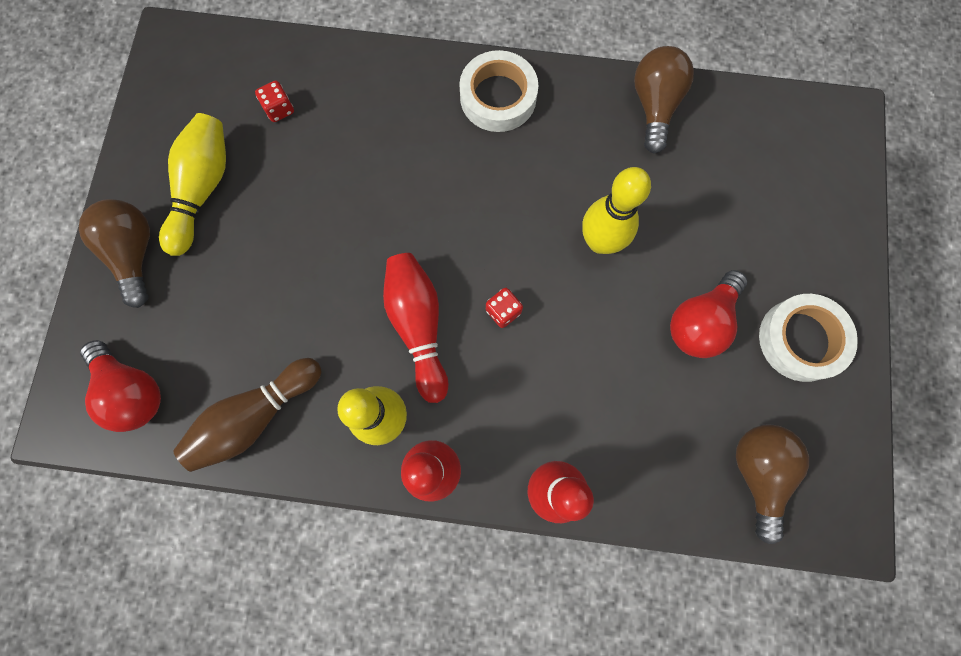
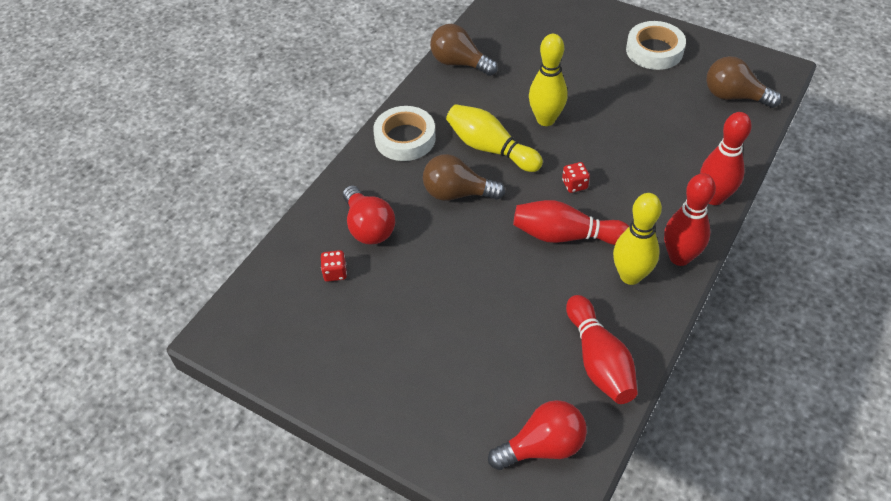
camera: 65 degrees left, 25 degrees down
brown light bulb [79,199,150,308] -> brown light bulb moved to [423,154,505,201]
yellow bowling pin [159,113,226,256] -> yellow bowling pin moved to [446,104,543,172]
brown bowling pin [173,358,321,472] -> red bowling pin [566,295,638,404]
red light bulb [670,270,747,358] -> red light bulb moved to [343,185,395,245]

